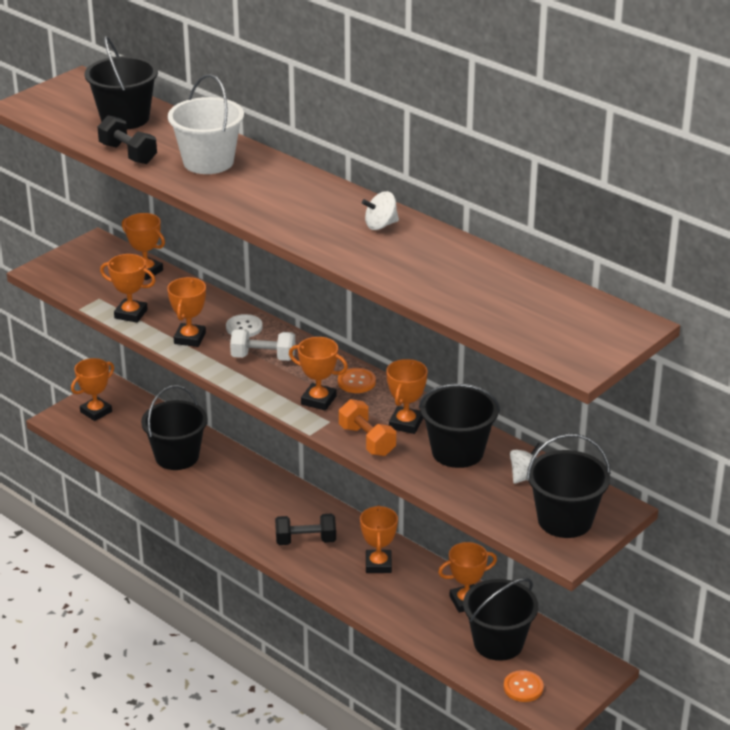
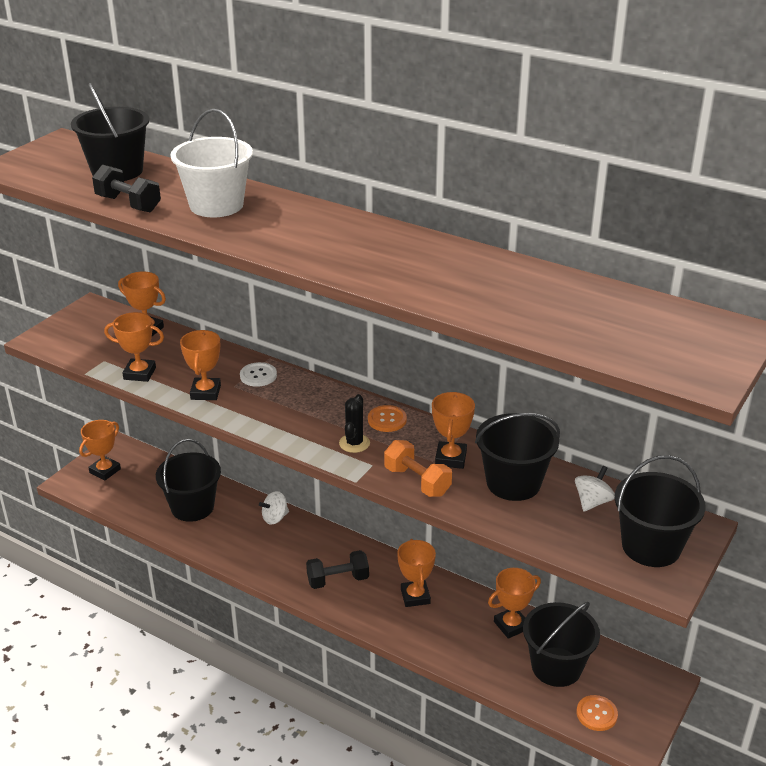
camera: 10 degrees left, 0 degrees up
white dumbbell [230,329,295,361] -> none
orange trophy [289,337,348,411] -> black cactus [339,394,370,453]
white spinning top [362,191,399,230] -> white spinning top moved to [259,491,289,525]

